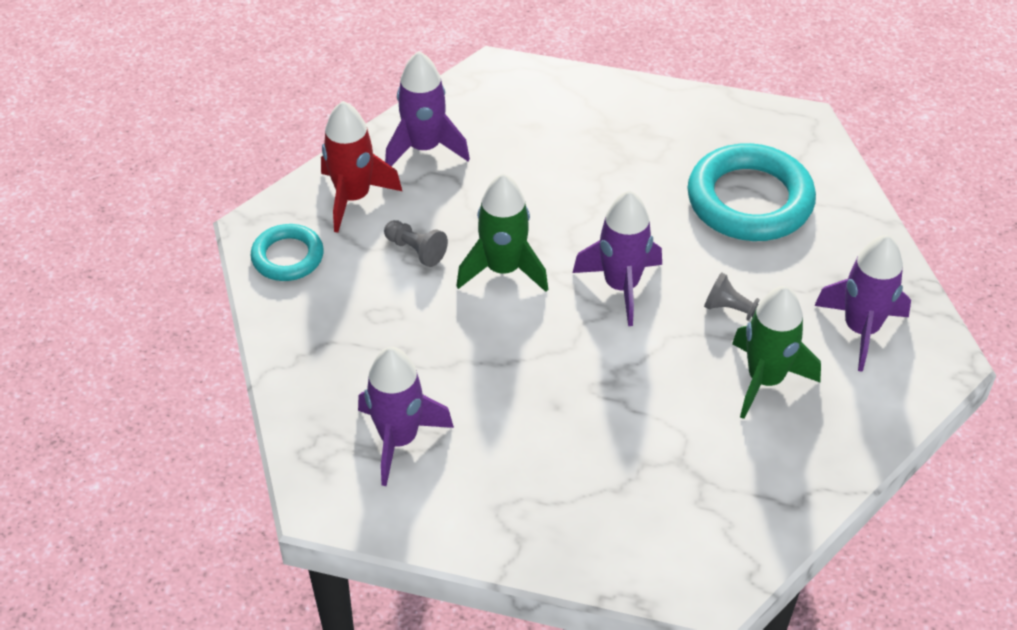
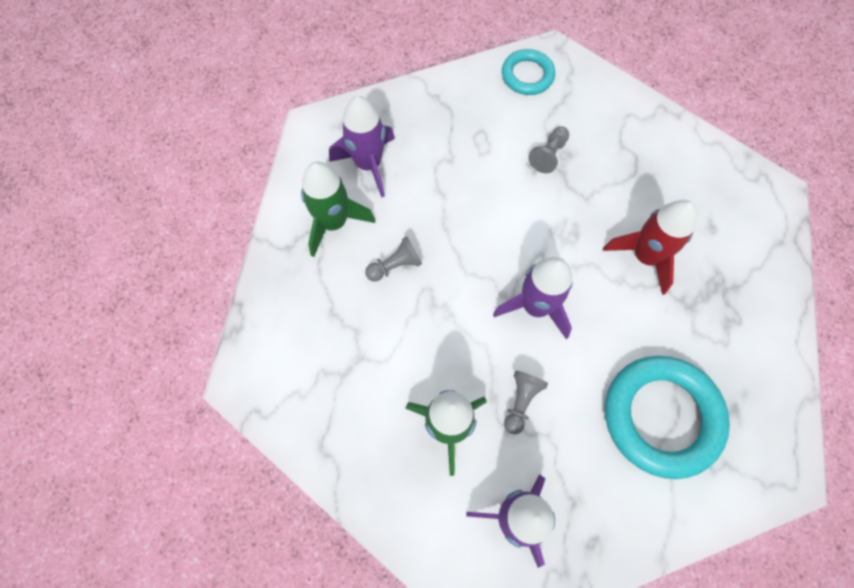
camera: 85 degrees right, 20 degrees up
red rocket [321,101,402,233] -> red rocket moved to [603,200,697,295]
purple rocket [385,51,470,166] -> none
green rocket [456,174,548,292] -> green rocket moved to [301,162,375,257]
none -> grey pawn [365,236,422,282]

